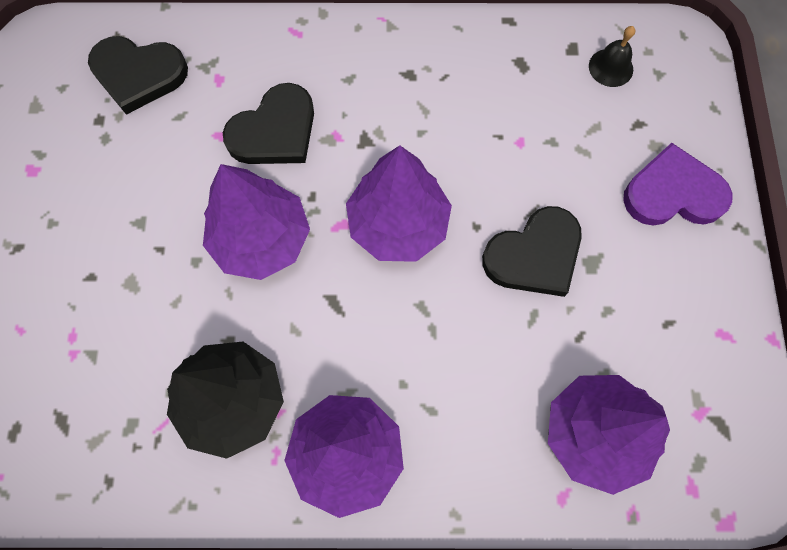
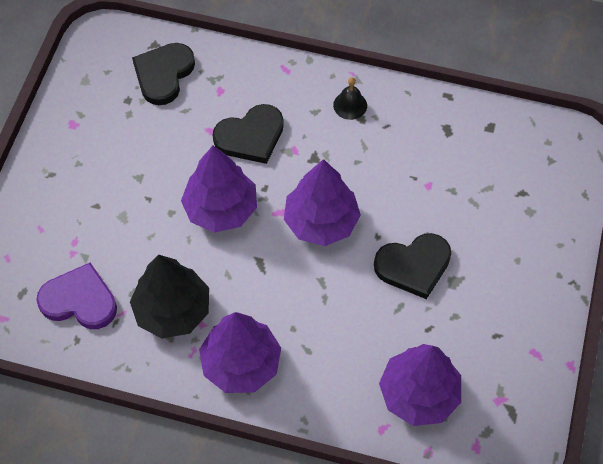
camera: 15 degrees right, 10 degrees down
black heart [88,36,188,115] -> black heart turned 90 degrees clockwise [132,43,195,105]
black bell [589,26,635,87] -> black bell moved to [333,77,367,120]
purple heart [623,143,732,226] -> purple heart moved to [36,263,117,329]

